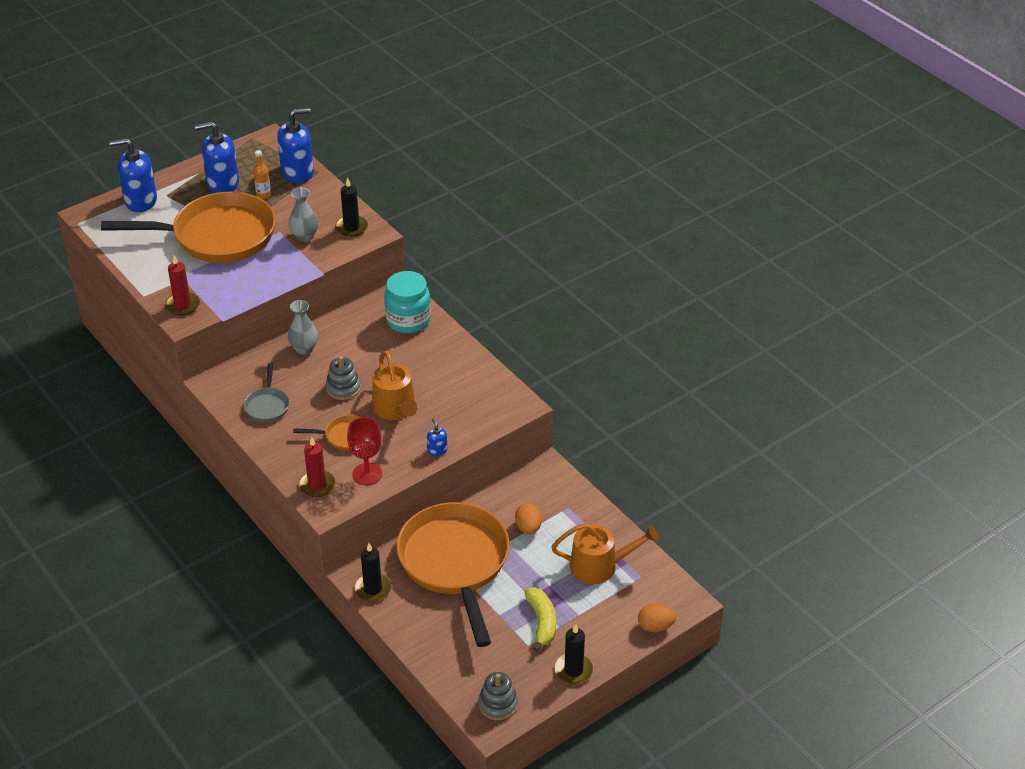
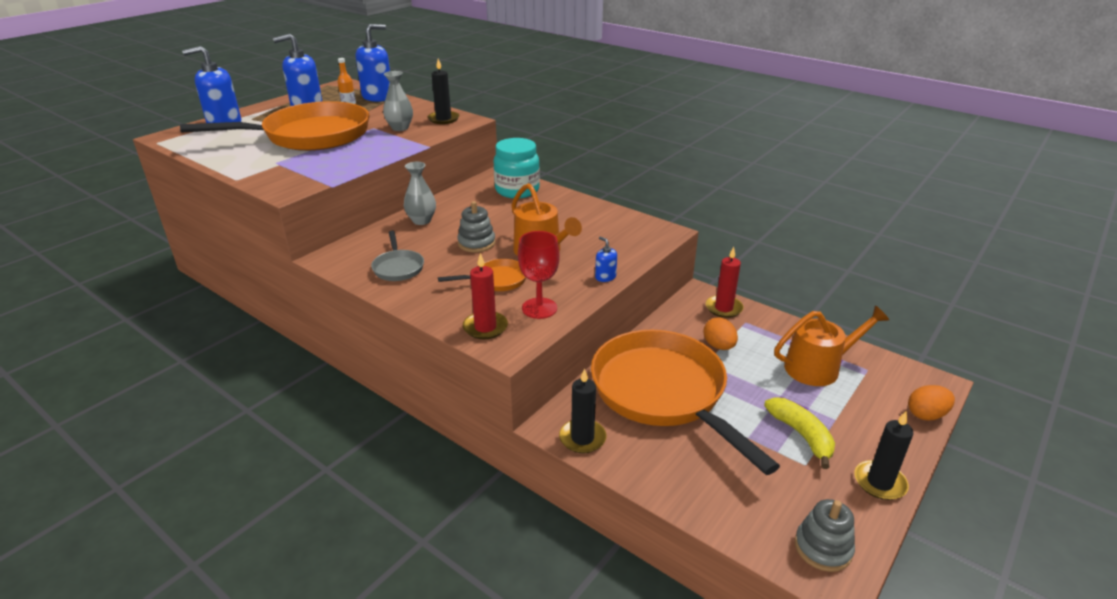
camera: 15 degrees left, 10 degrees down
red candle [165,255,200,315] -> red candle moved to [706,247,744,318]

